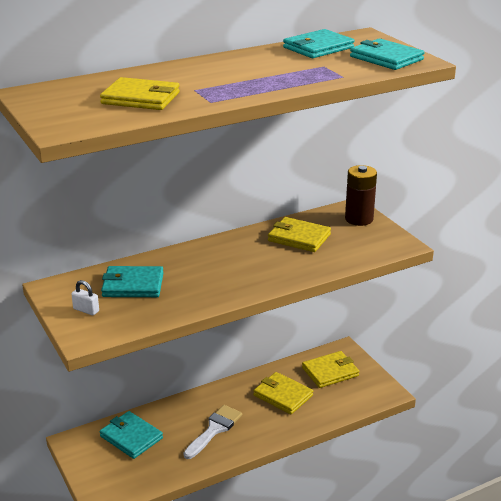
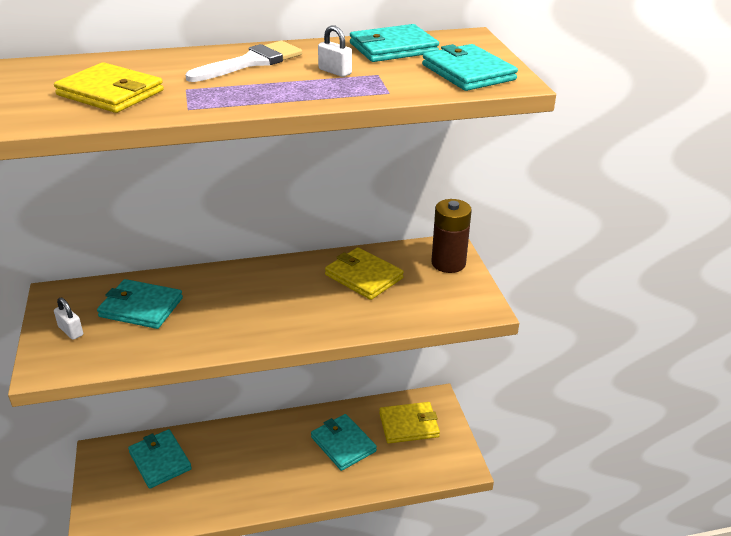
camera: 15 degrees right, 5 degrees up
white brush [183,405,242,459] -> white brush moved to [186,41,302,82]
yellow wallet [253,372,313,414] -> turquoise wallet [311,414,377,471]
none -> white padlock [318,25,352,77]

